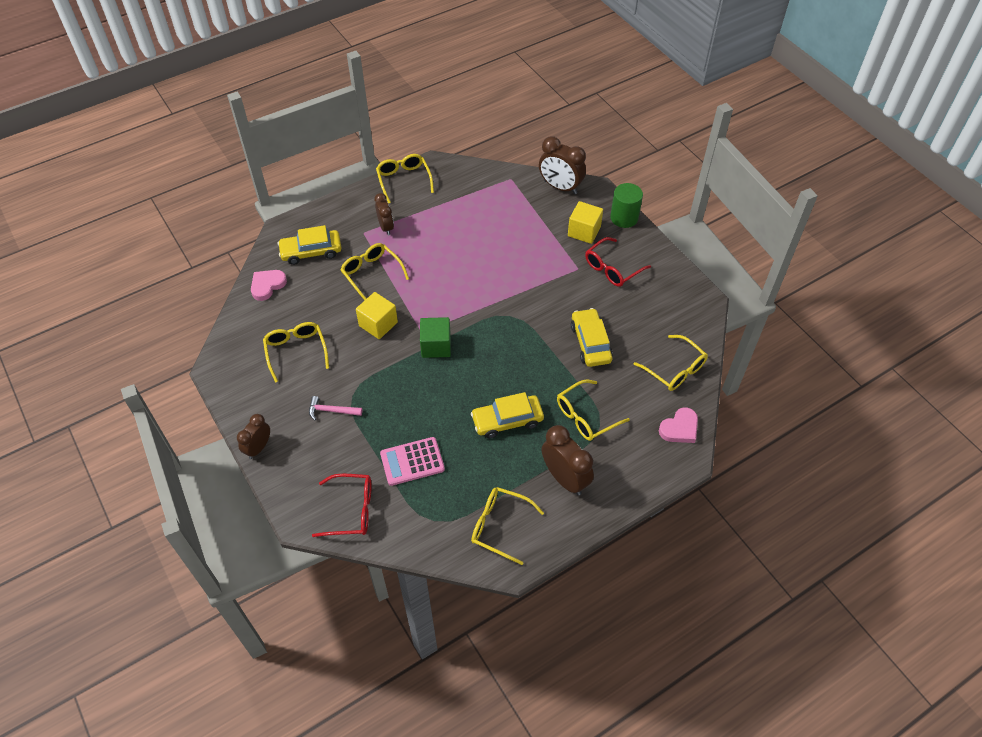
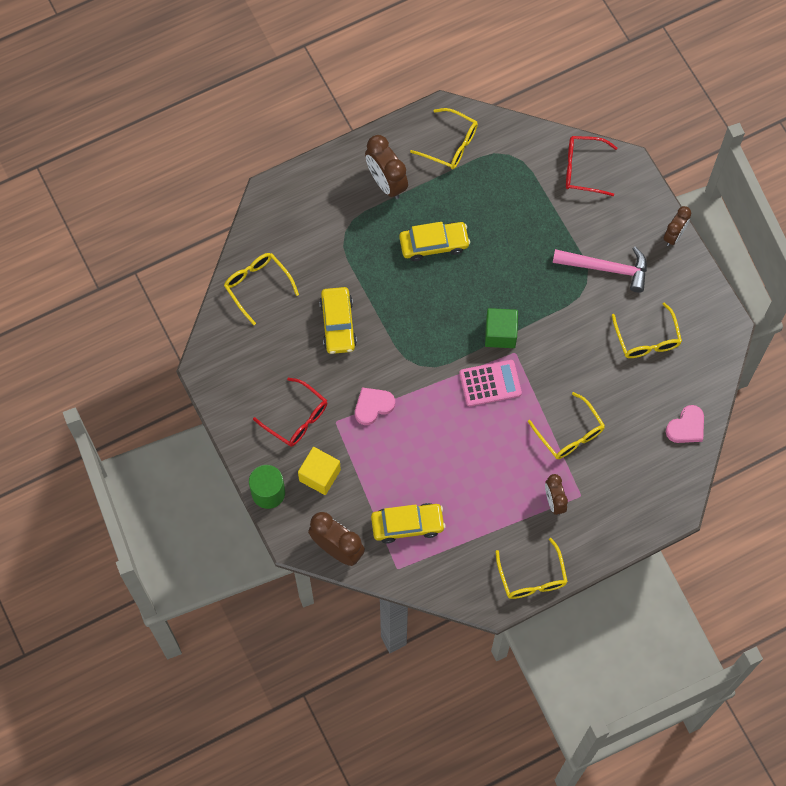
camera: 175 degrees left, 15 degrees up
yellow car [277,225,342,265] -> yellow car moved to [371,503,445,544]
pink hammer [309,396,362,420] -> pink hammer [553,247,647,293], size x1.79
yellow cube [356,292,398,339] -> none
pink calculator [380,437,445,486] -> pink calculator moved to [459,360,522,406]
yellow glasses [557,379,630,441] -> none
red glasses [585,237,651,287] -> red glasses turned 75 degrees clockwise [253,378,327,447]
pink heart [659,407,698,443] -> pink heart moved to [355,387,395,425]

